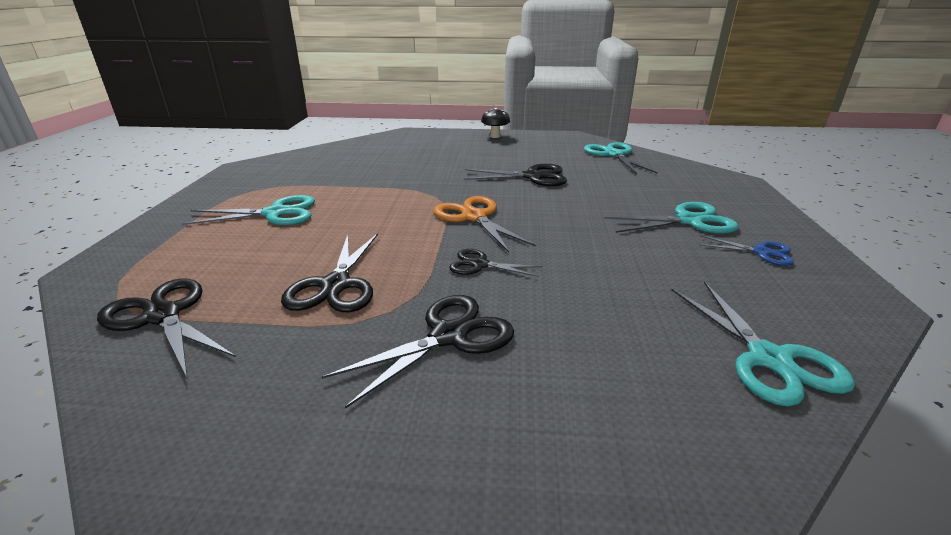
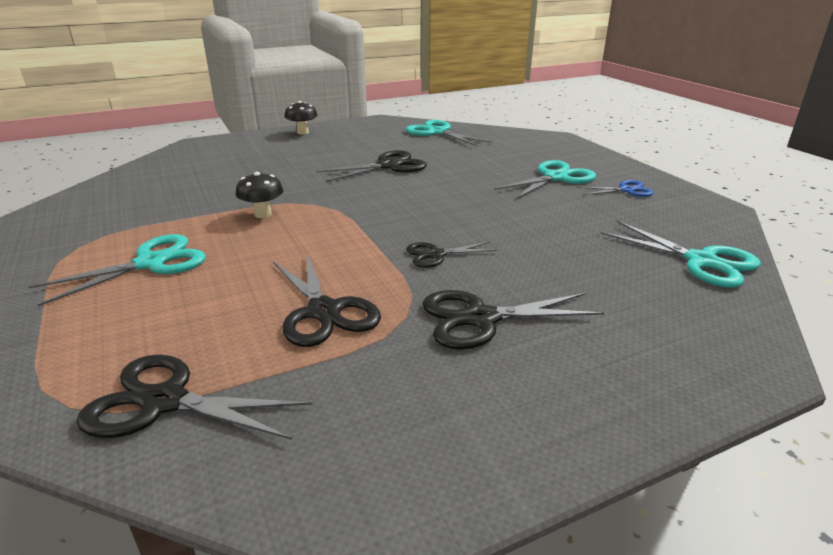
camera: 30 degrees left, 0 degrees up
black scissors [322,295,514,409] -> black scissors turned 120 degrees counterclockwise [422,290,604,350]
orange scissors [433,196,536,252] -> none
none -> black mushroom [236,172,284,218]

